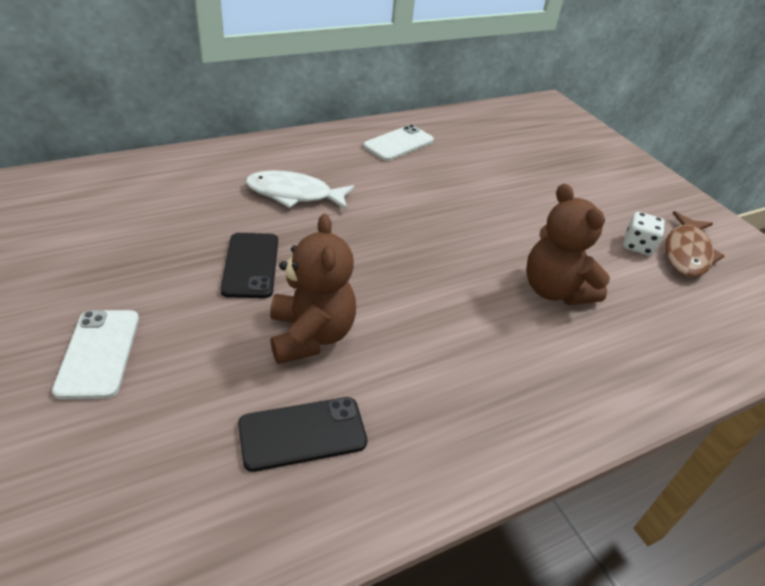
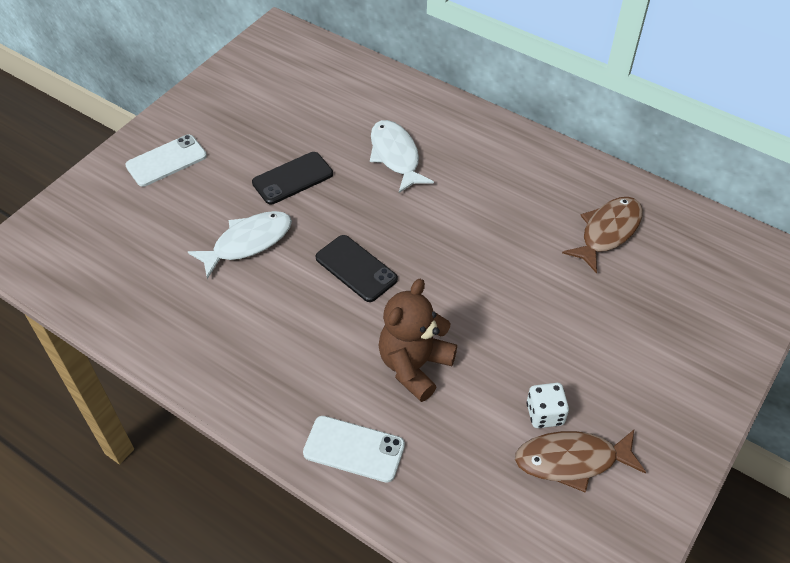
camera: 65 degrees right, 10 degrees up
black phone [238,397,367,472] -> black phone moved to [315,235,398,302]
brown teddy bear [270,214,356,364] -> white fish [188,211,292,279]
white phone [363,125,434,161] -> white phone moved to [303,416,405,483]
none -> brown fish [562,197,643,274]

